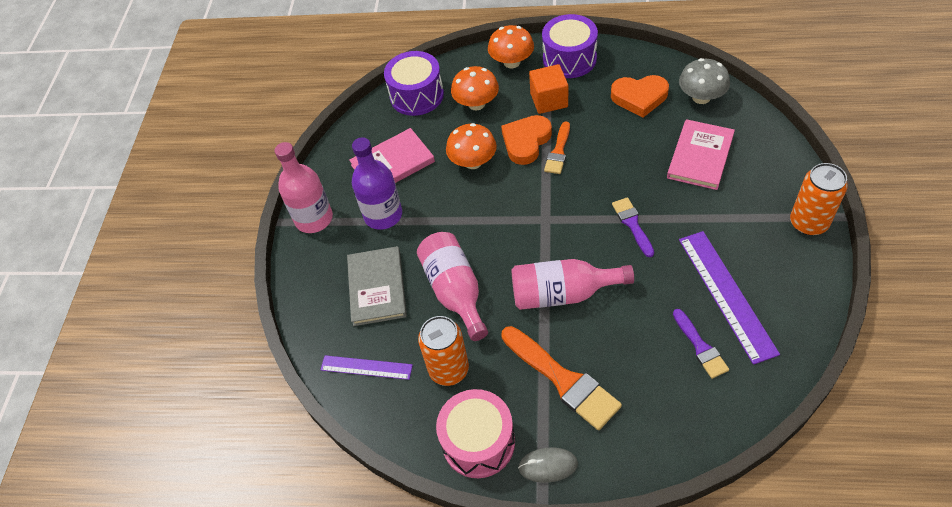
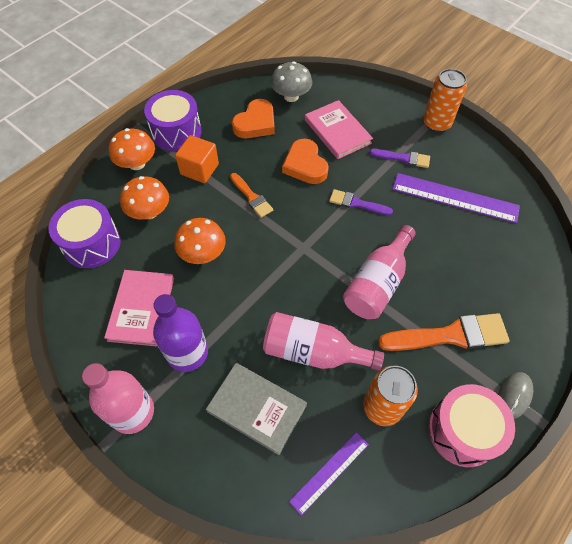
camera: 60 degrees left, 5 degrees up
orange heart [501,115,552,165] -> orange heart moved to [282,139,329,184]
purple brush [673,309,729,379] -> purple brush moved to [370,149,430,168]

